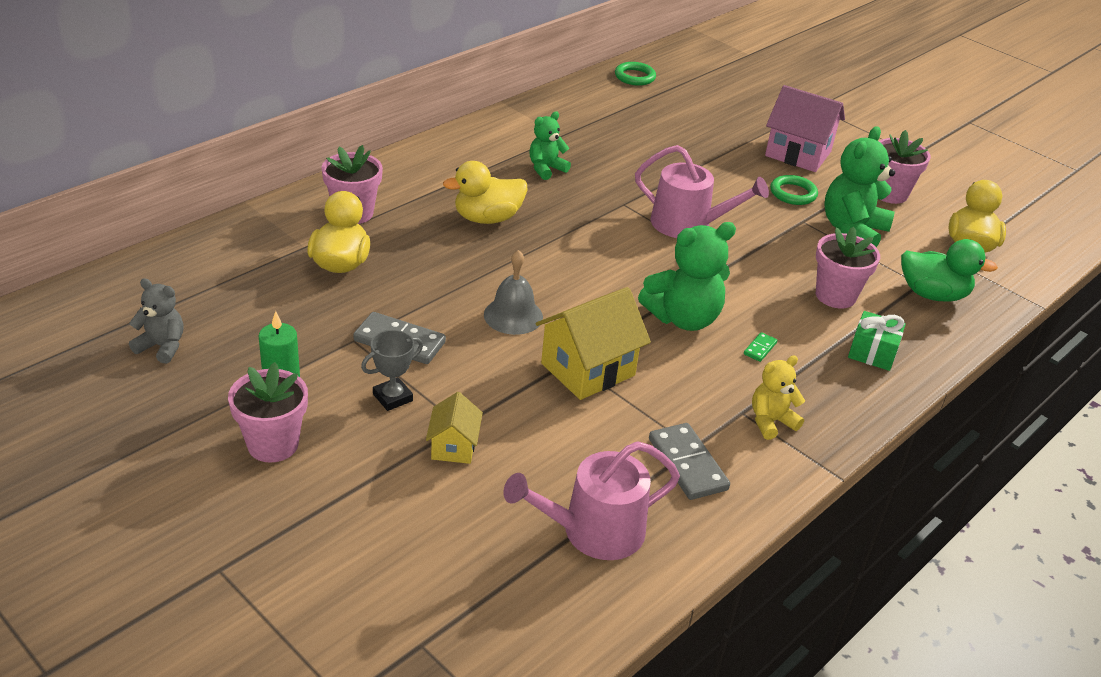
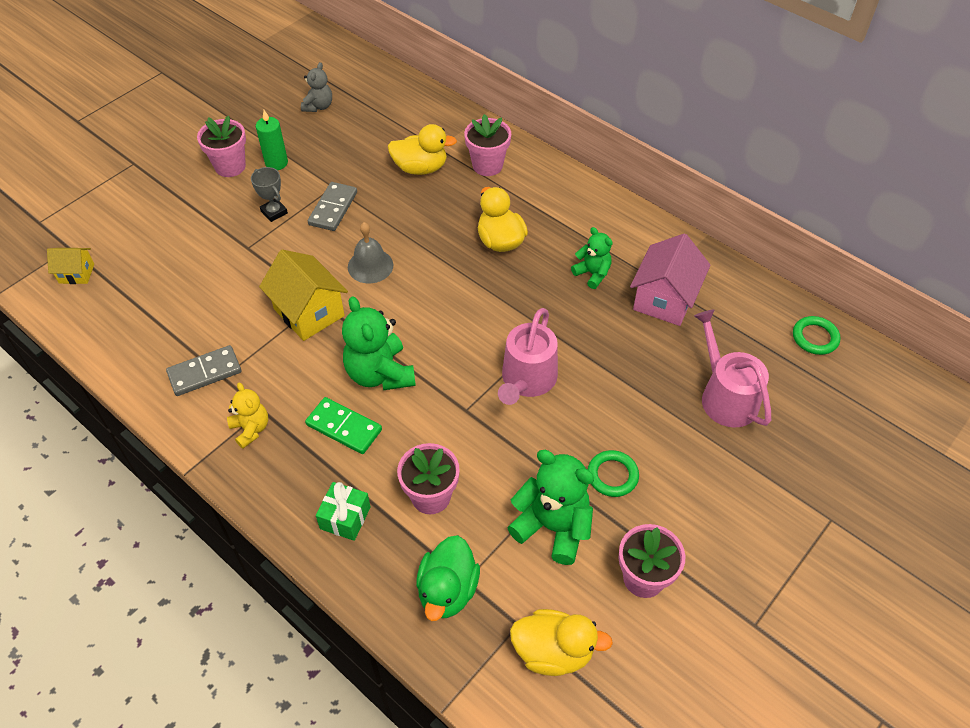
camera: 90 degrees right, 15 degrees up
yellow house [426,392,483,464] -> yellow house moved to [47,248,94,284]
pink watering can [503,441,680,560] -> pink watering can moved to [694,310,771,428]
green domino [744,332,778,362] -> green domino [305,397,382,454], size x2.07
pink house [765,85,845,172] -> pink house moved to [630,234,711,326]

